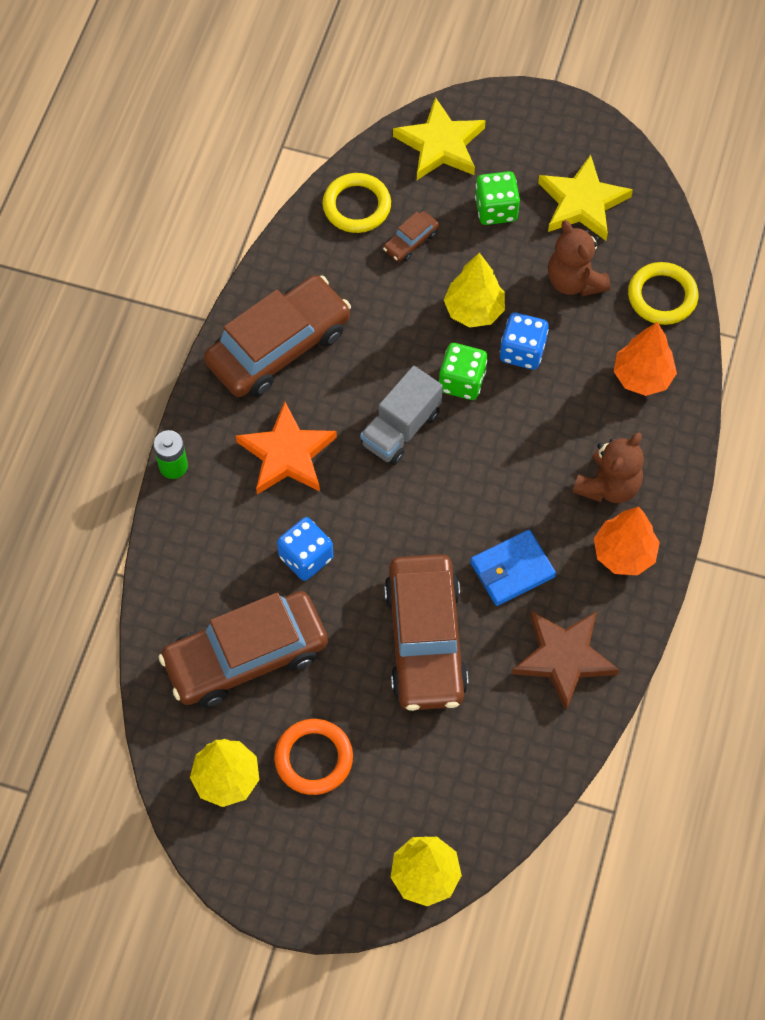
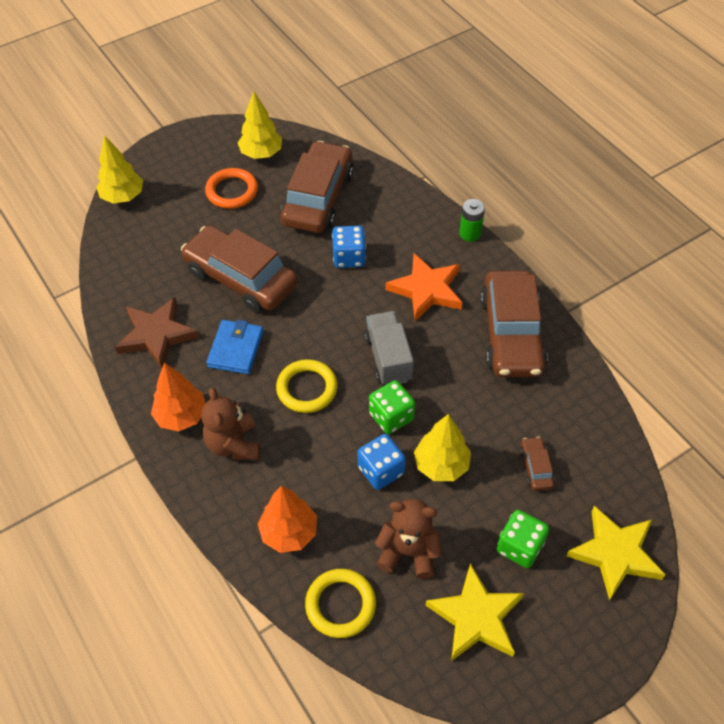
camera: 130 degrees right, 10 degrees down
yellow ring [323,173,391,233] -> yellow ring moved to [276,359,338,413]

